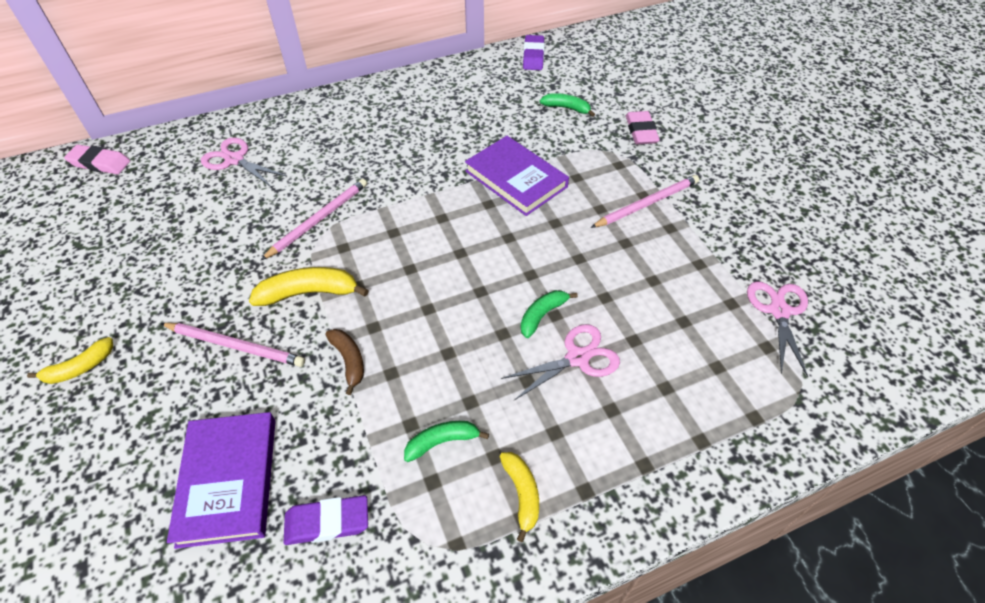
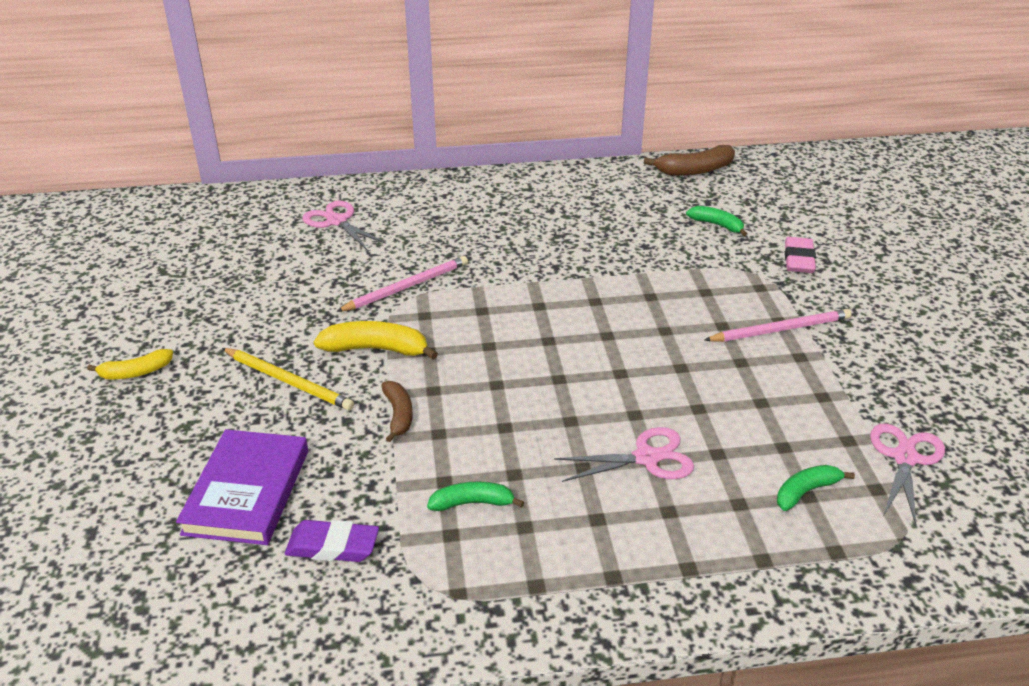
camera: 15 degrees right, 15 degrees down
pink eraser [64,145,130,174] -> none
pink pencil [160,323,305,367] -> yellow pencil [222,348,354,410]
purple book [465,136,569,216] -> none
yellow banana [500,452,539,542] -> none
green banana [520,290,578,338] -> green banana moved to [777,465,855,511]
purple eraser [523,35,545,70] -> brown banana [644,145,735,176]

